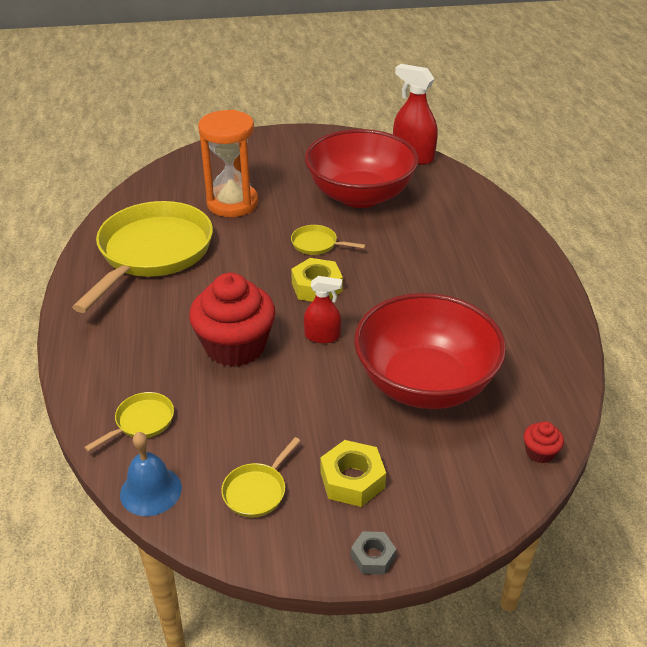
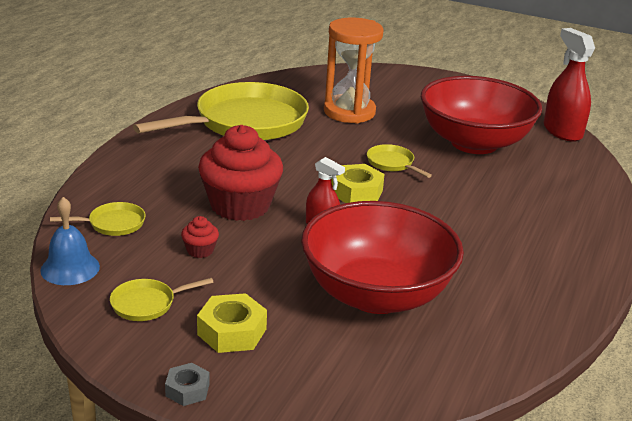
camera: 30 degrees right, 10 degrees down
red cupcake [524,421,564,463] -> red cupcake moved to [181,216,219,258]

